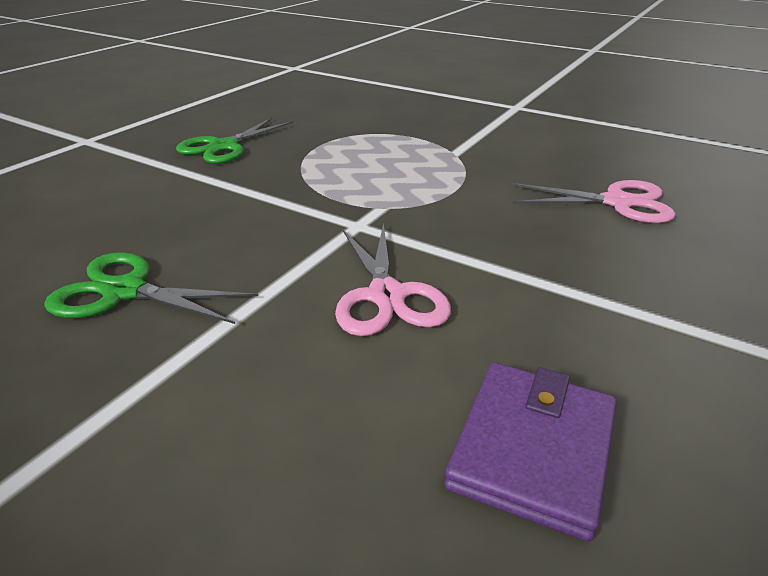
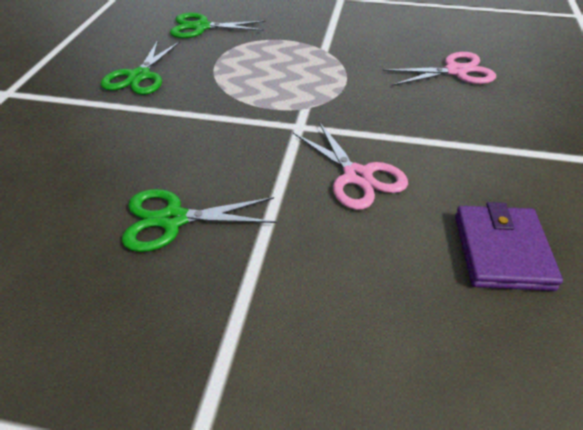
camera: 20 degrees left, 10 degrees up
none -> green scissors [170,13,266,38]

